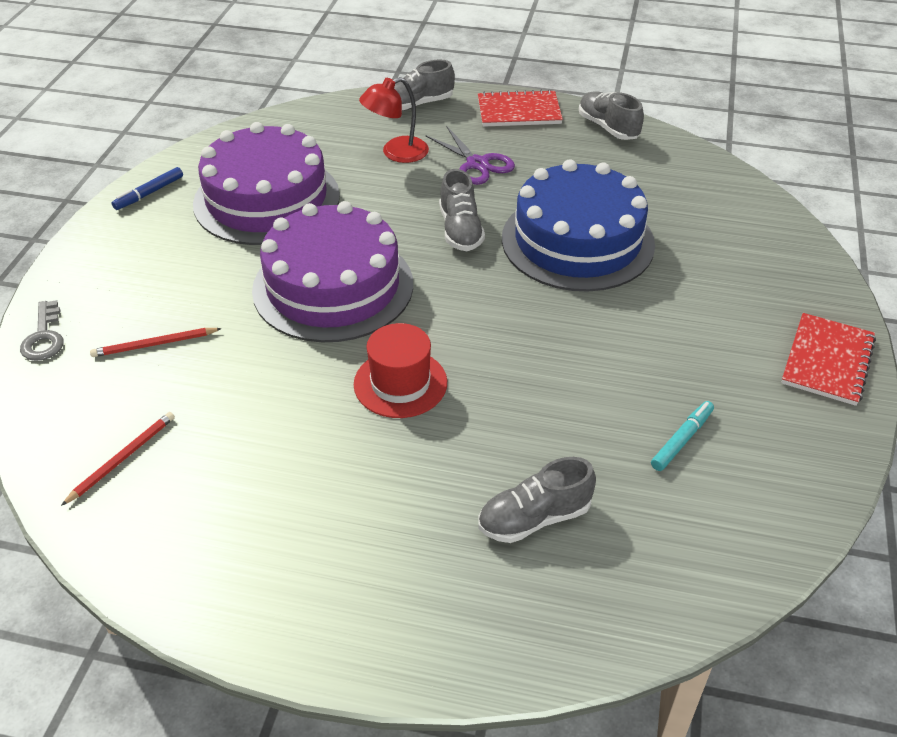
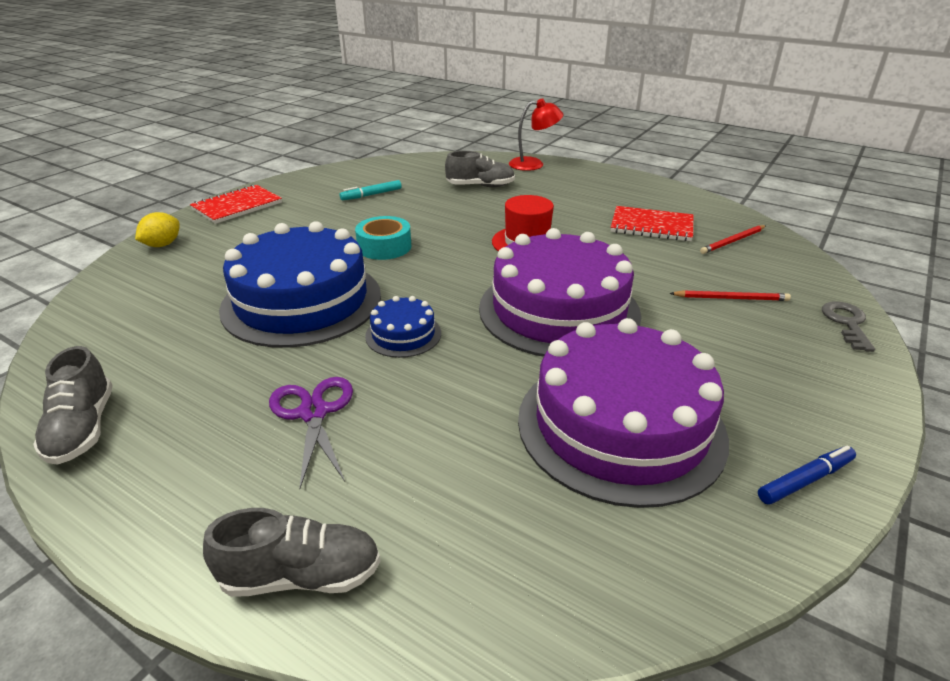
camera: 160 degrees left, 10 degrees down
red lamp [359,77,429,163] -> red lamp moved to [509,98,563,171]
grey shoe [439,169,485,251] -> blue cake [365,296,441,358]
red notebook [478,89,563,127] -> red notebook moved to [611,206,693,241]
none -> yellow lemon [135,212,180,247]
none -> turquoise tape [355,216,411,260]

